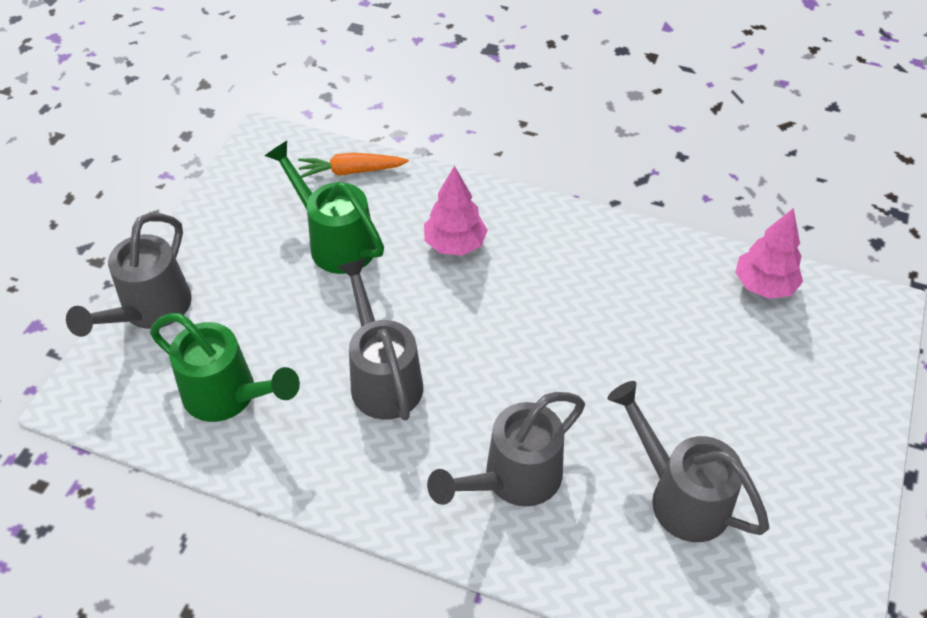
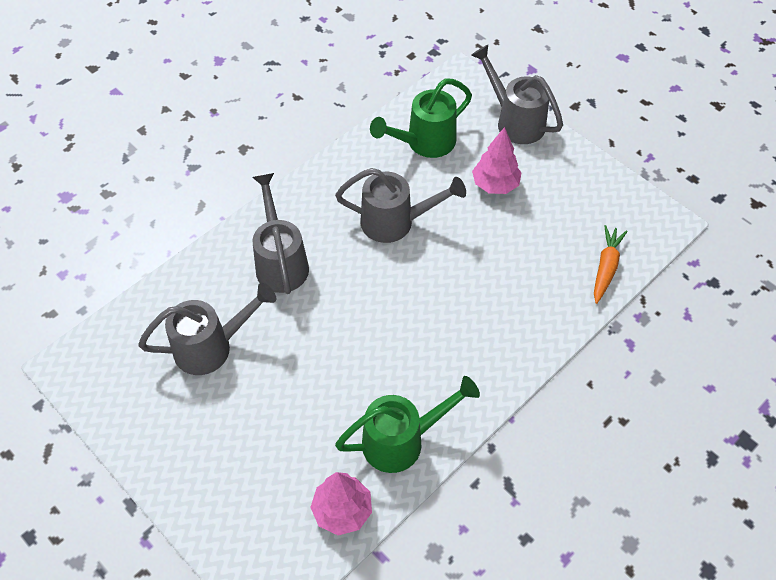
camera: 115 degrees right, 5 degrees up
green watering can [265,141,384,274] -> green watering can moved to [335,376,480,473]
pink tree [424,166,488,256] -> pink tree moved to [472,127,522,194]

